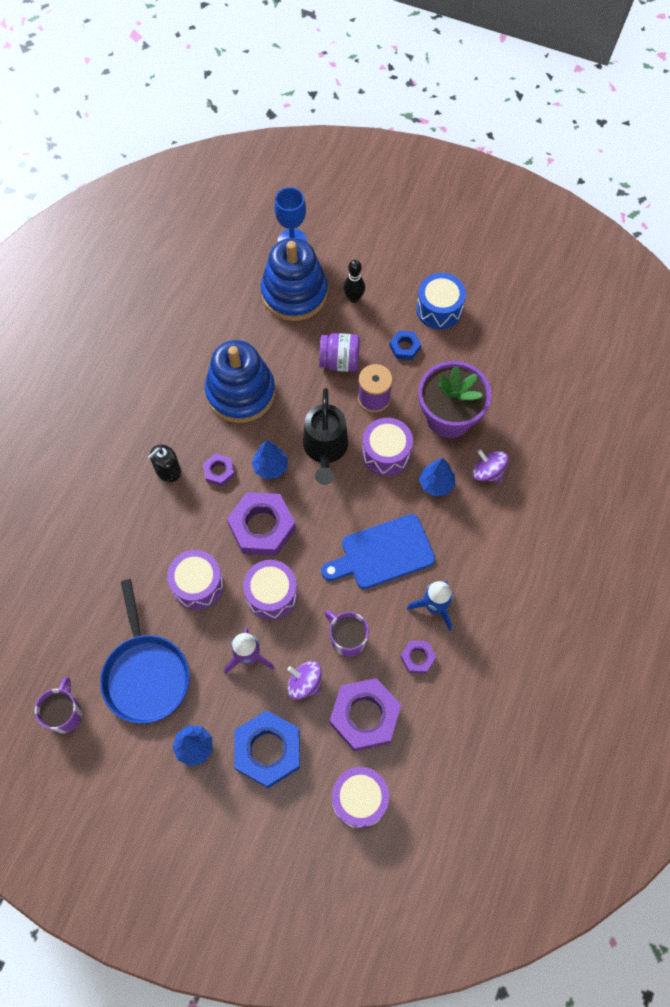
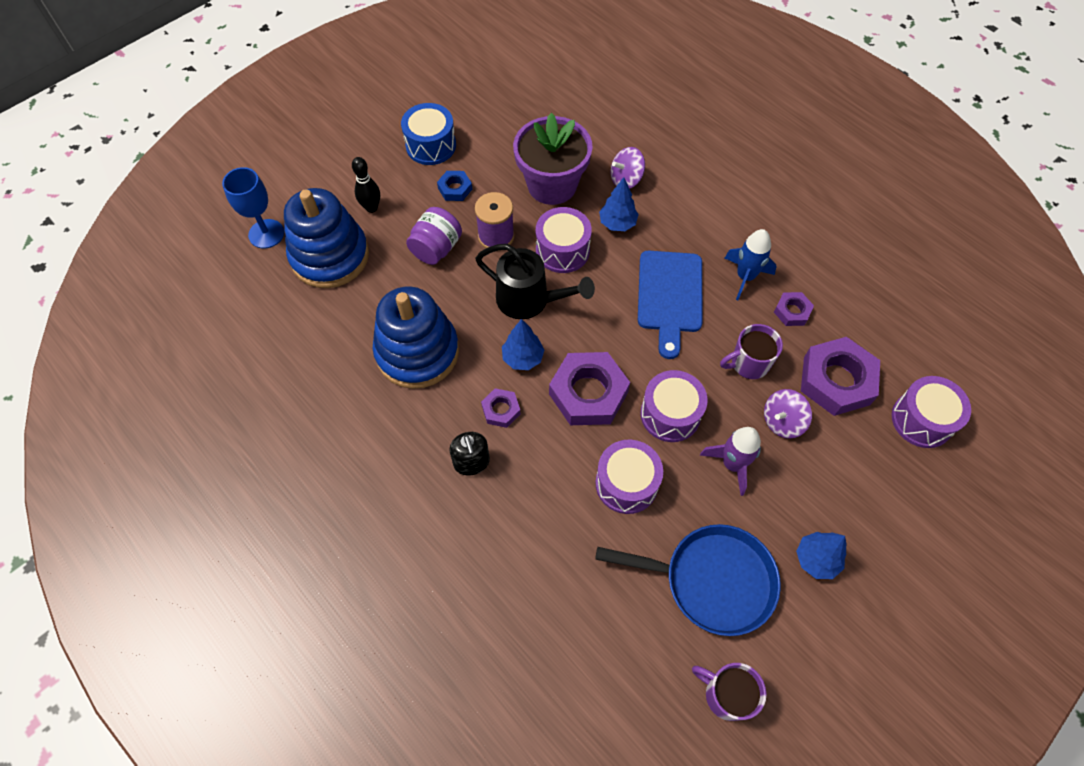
camera: 65 degrees left, 5 degrees down
blue nut [234,710,300,788] -> none

